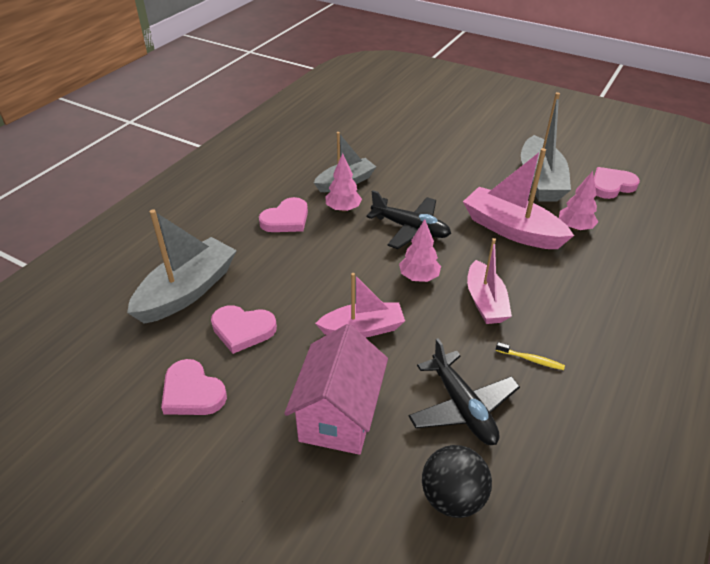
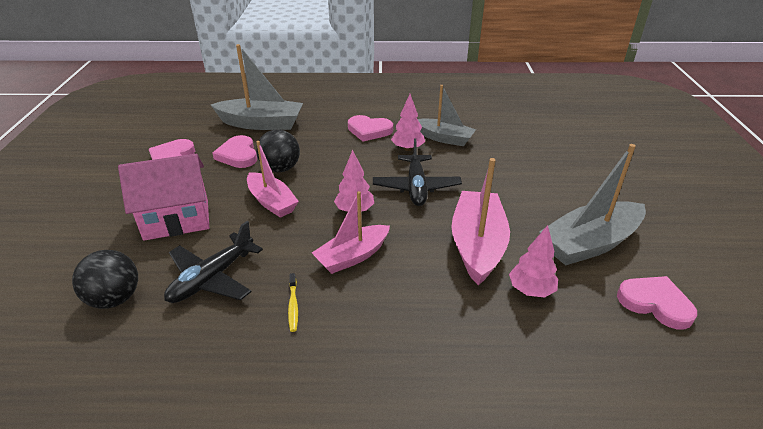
camera: 60 degrees right, 5 degrees down
none -> black ball [256,129,300,172]

